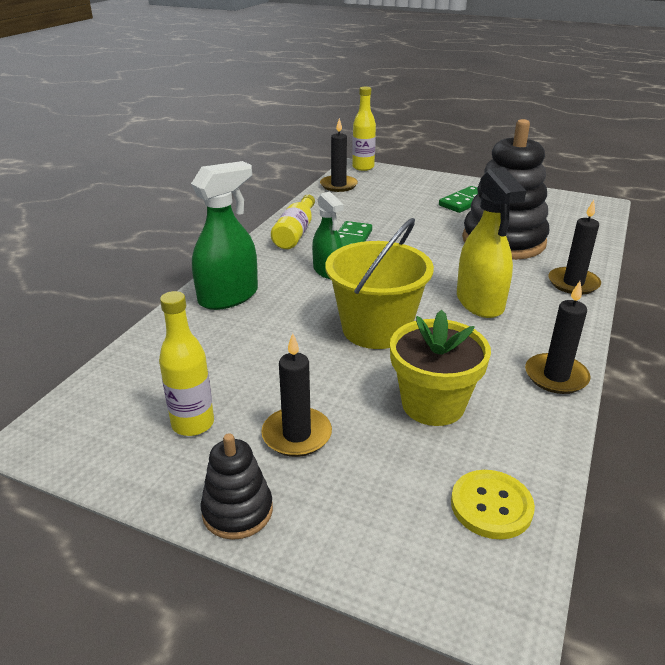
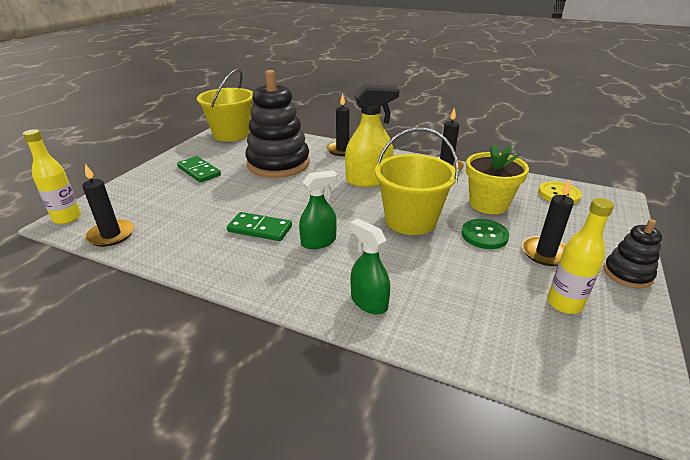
camera: 90 degrees left, 0 degrees up
green spray bottle [191,161,258,310] -> green spray bottle [350,218,390,315], size x0.65
yellow bottle [271,194,315,249] -> none
none -> yellow bucket [197,68,253,142]
none -> green button [462,219,509,249]

